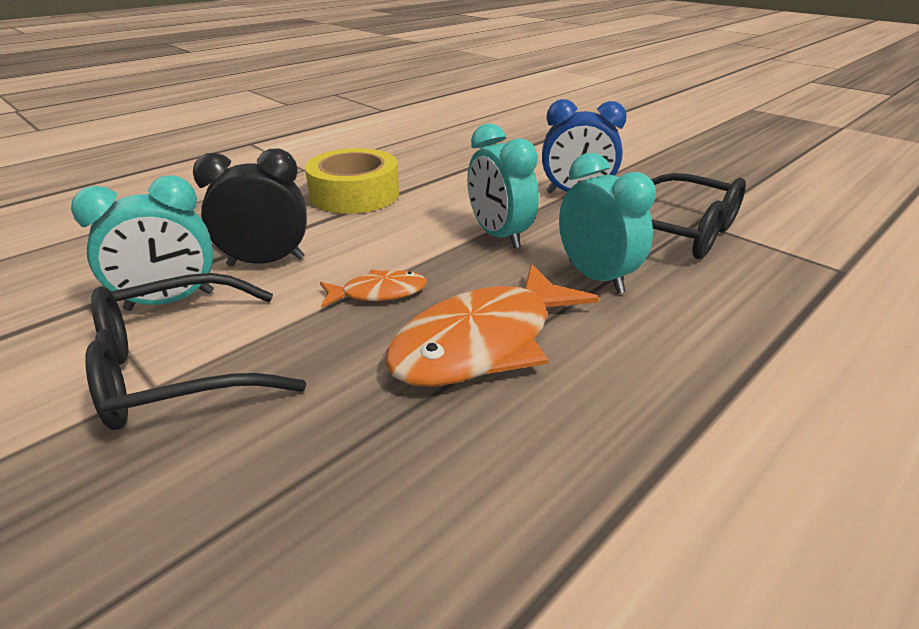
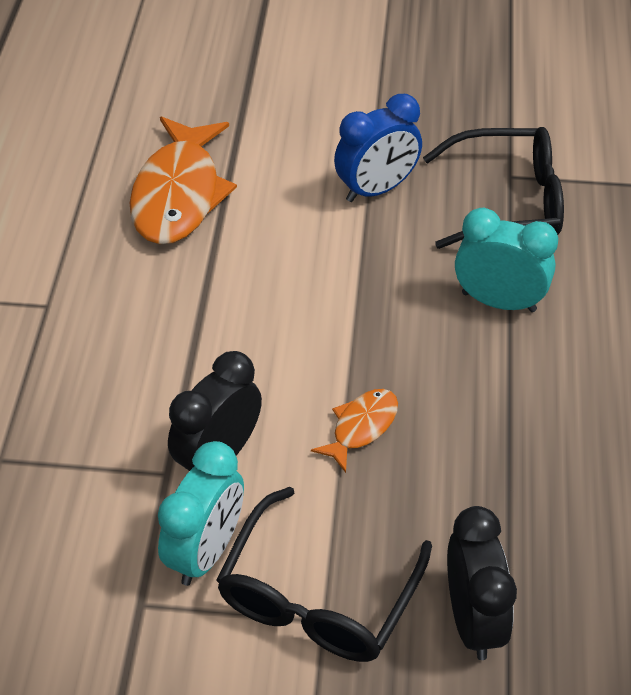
camera: 40 degrees left, 15 degrees up
yellow tape [305,148,399,214] -> none
orange fish [385,264,599,387] -> orange fish moved to [130,116,237,244]
turquoise clock [467,123,539,249] -> none
none -> black clock [447,506,517,660]

